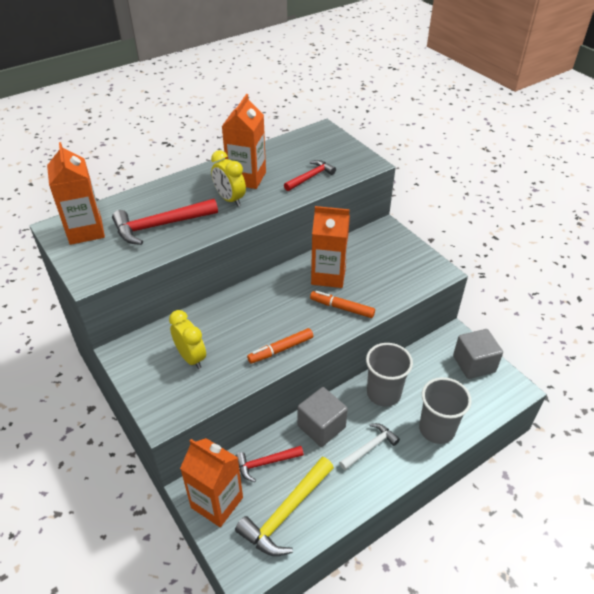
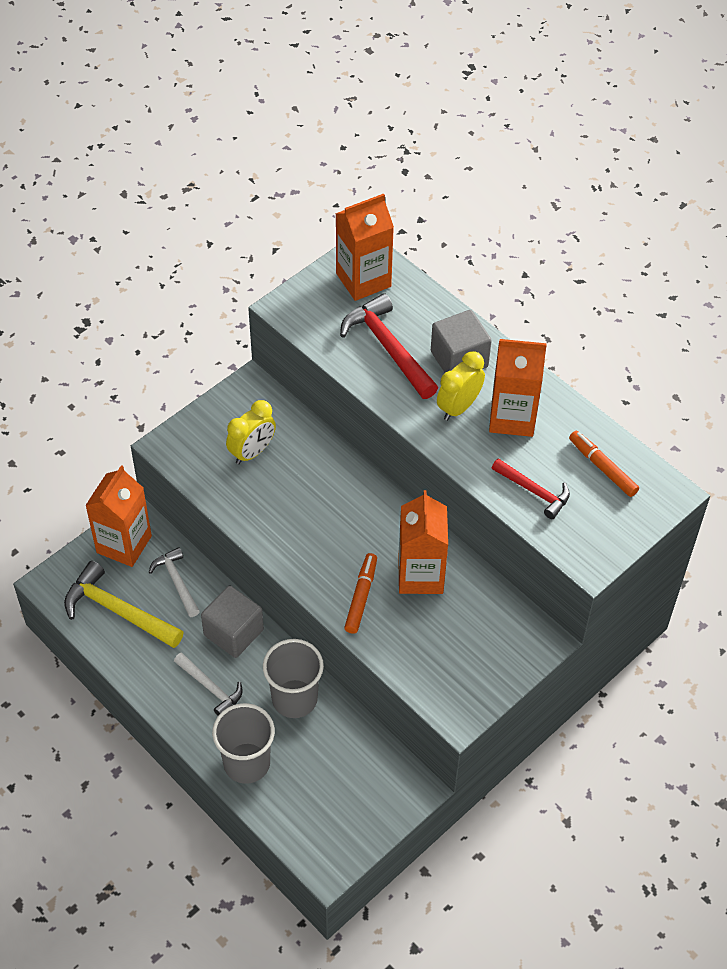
camera: 80 degrees right, 10 degrees up
red hammer [235,446,304,482] -> white hammer [149,547,200,617]
orange marker [247,328,313,364] -> orange marker moved to [569,431,639,497]
grey cube [453,329,503,379] -> grey cube moved to [431,310,492,373]

